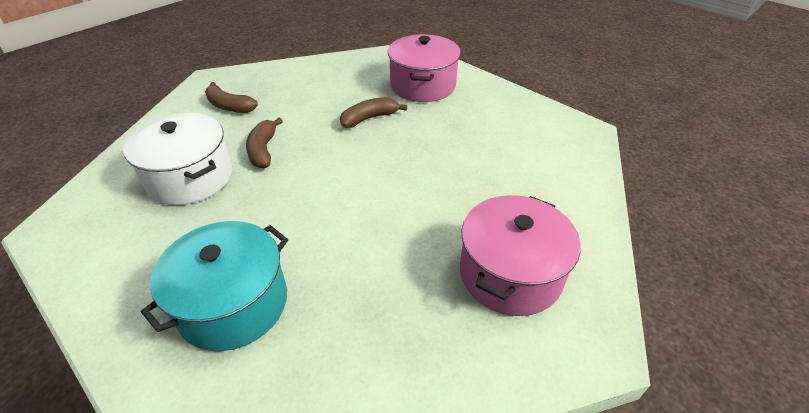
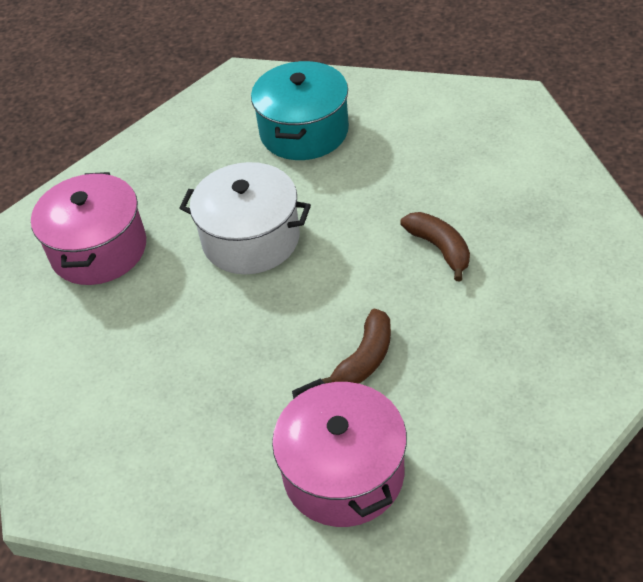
camera: 155 degrees right, 5 degrees up
white pot [123,113,233,205] -> white pot moved to [180,162,311,274]
brown banana [205,82,258,113] -> none

